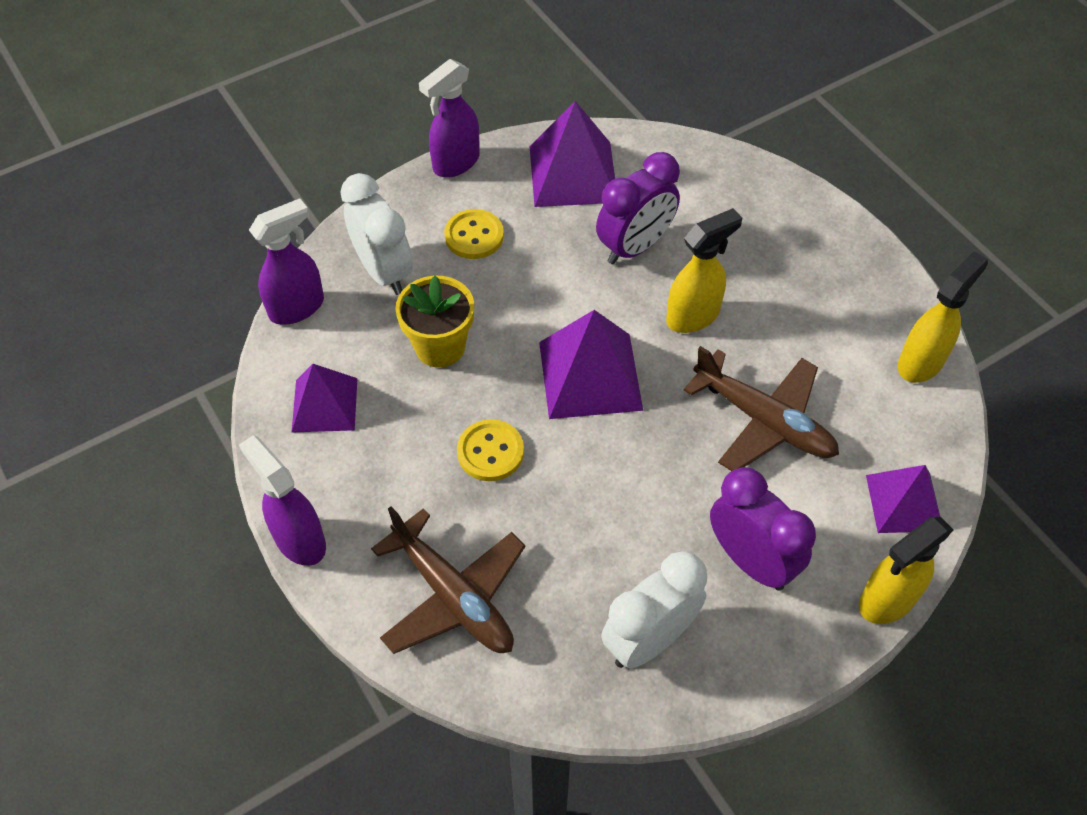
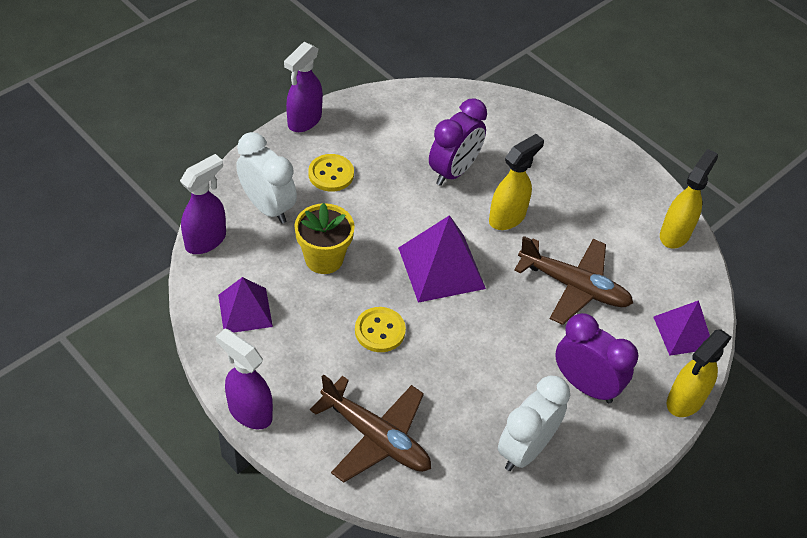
camera: 15 degrees left, 5 degrees down
purple pyramid [529,101,615,207] -> none

